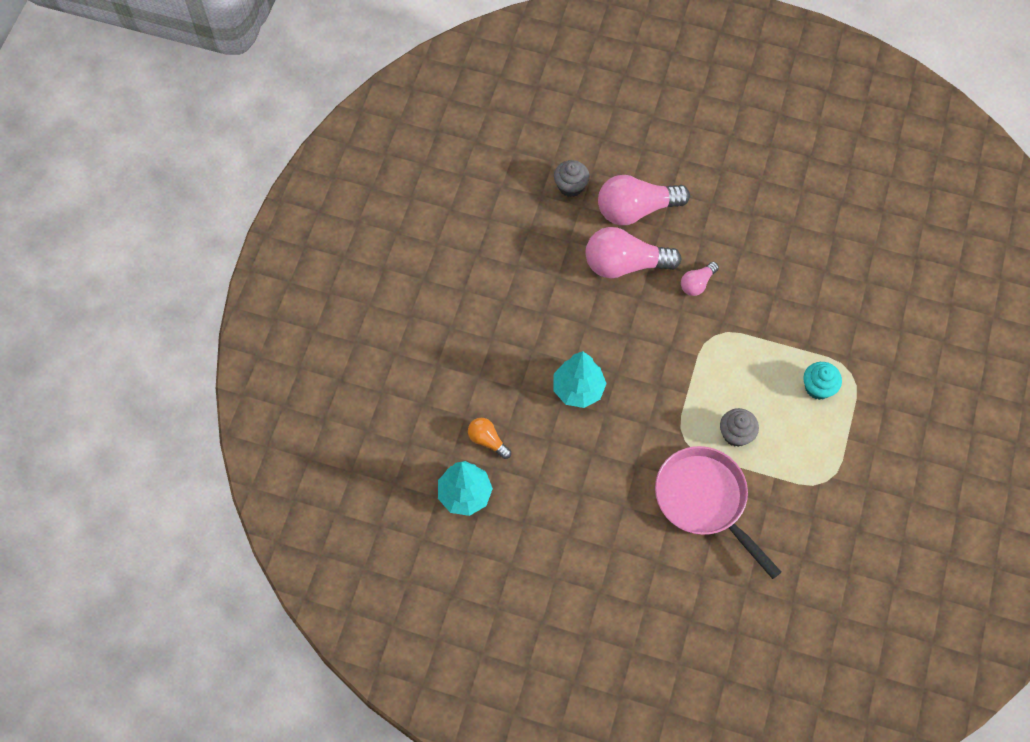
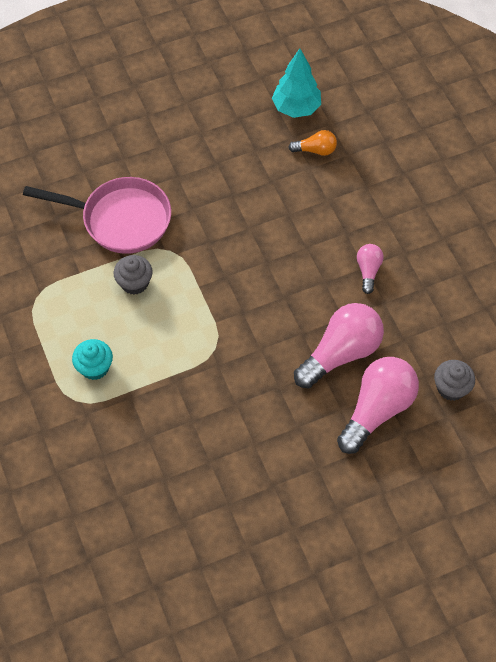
camera: 140 degrees right, 5 degrees down
turquoise tree [554,351,607,408] -> none
pink light bulb [681,262,719,296] -> pink light bulb moved to [357,244,383,294]

